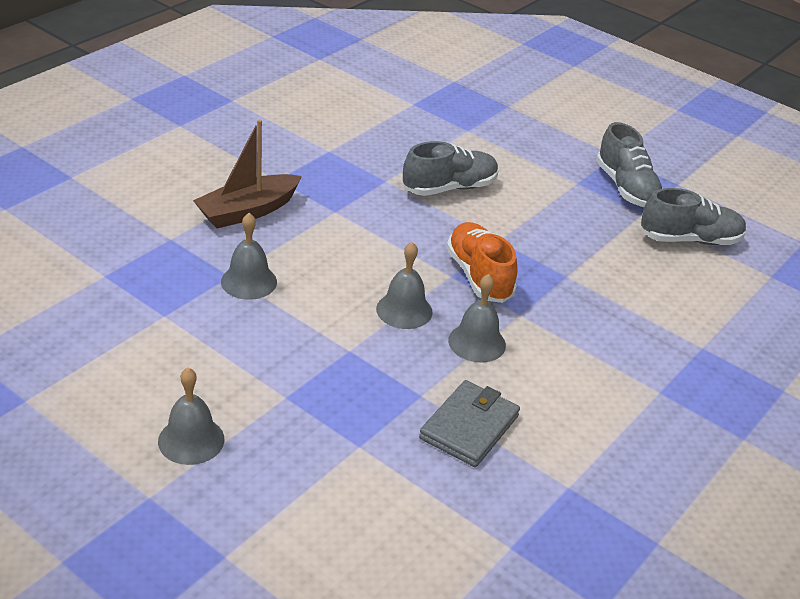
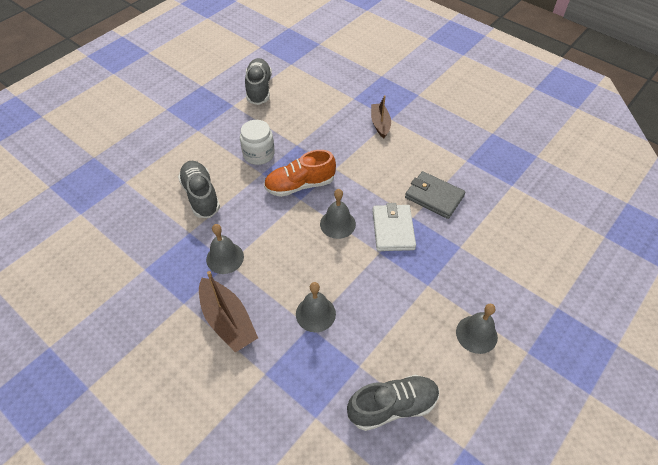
camera: 85 degrees left, 15 degrees up
grey bell [448,274,506,363] -> grey bell moved to [206,224,244,274]
grey shoe [596,122,663,207] -> grey shoe moved to [347,375,439,431]
none -> white jar [240,120,275,165]
none -> brown boat [371,95,391,138]
none -> white wallet [372,203,416,251]

